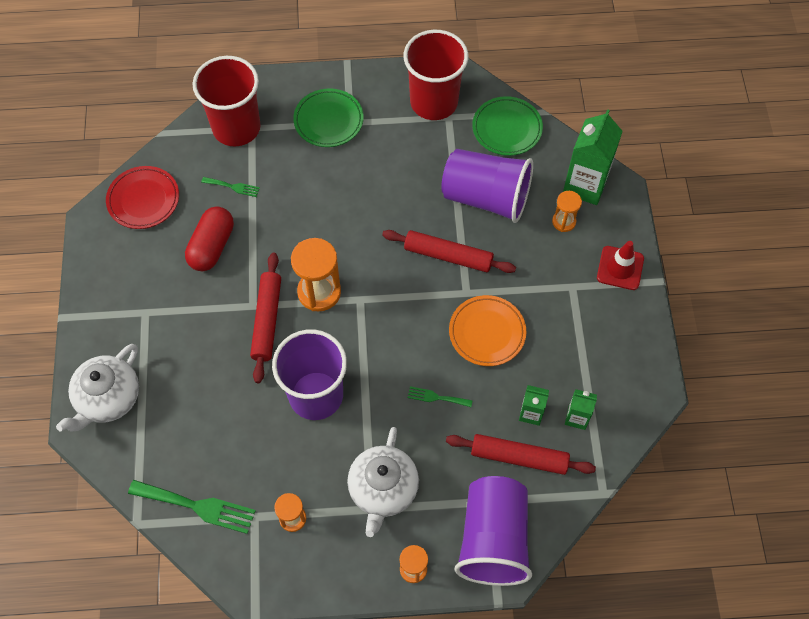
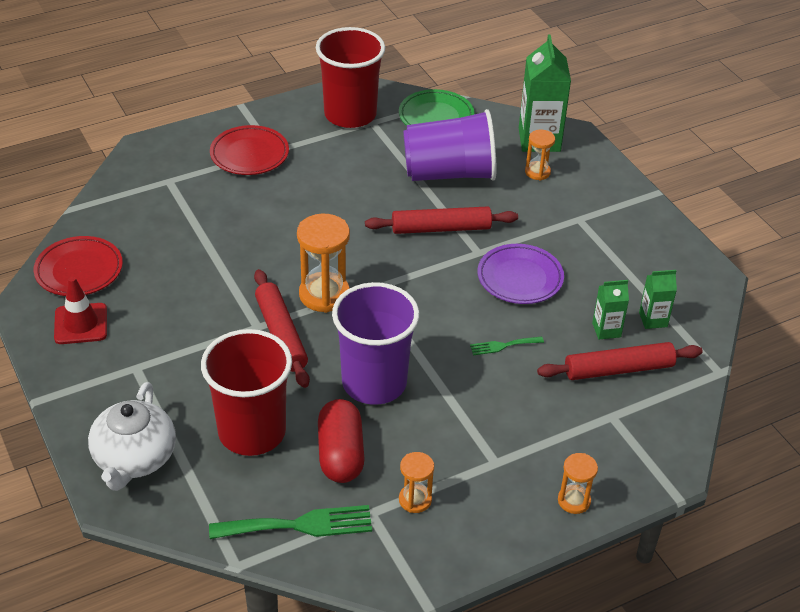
camera: 25 degrees left, 20 degrees down
red capsule [185,206,234,271] -> red capsule moved to [318,399,365,483]
red cup [193,56,261,147] -> red cup moved to [201,329,292,456]
green fork [201,177,260,197] -> none
green plate [293,88,364,147] -> red plate [210,125,289,175]
white teapot [347,427,419,537] -> none
orange plate [449,295,526,366] -> purple plate [478,244,564,304]
purple cup [455,476,532,586] -> none
red traffic cone [597,241,644,290] -> red traffic cone moved to [54,276,107,344]

